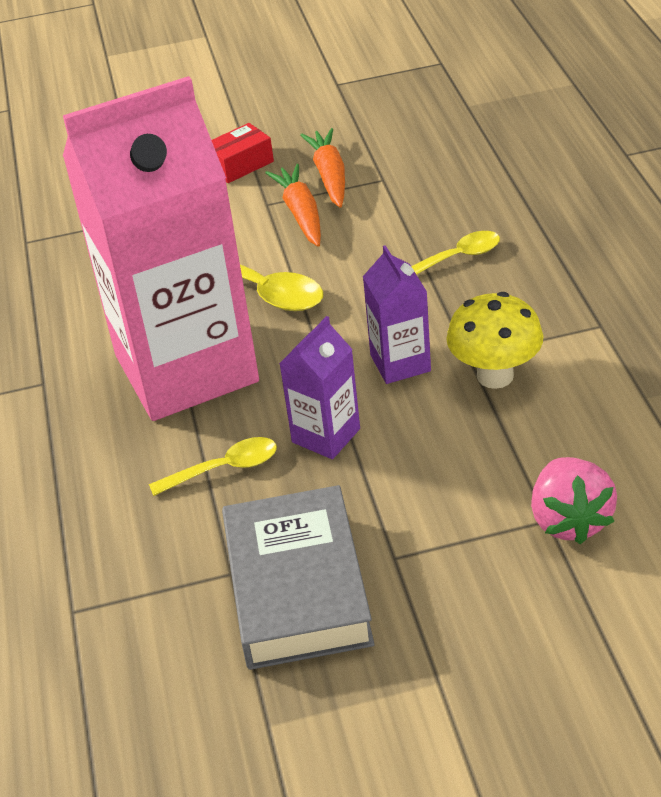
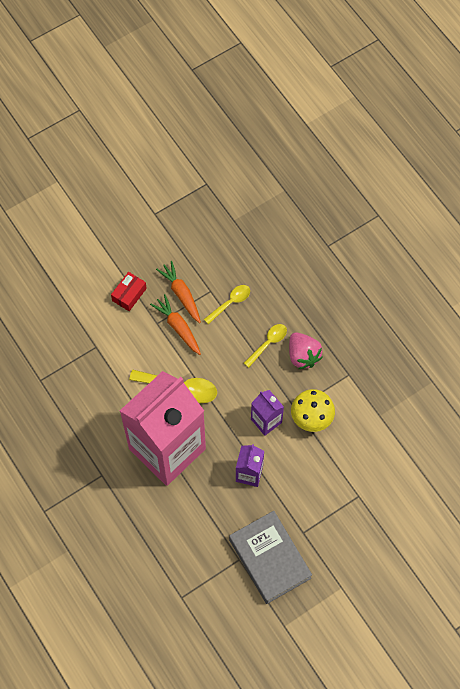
camera: 25 degrees left, 25 degrees up
yellow spoon [149,437,277,496] -> yellow spoon moved to [204,285,250,324]
pink strawberry [531,457,617,545] -> pink strawberry moved to [289,332,323,369]

